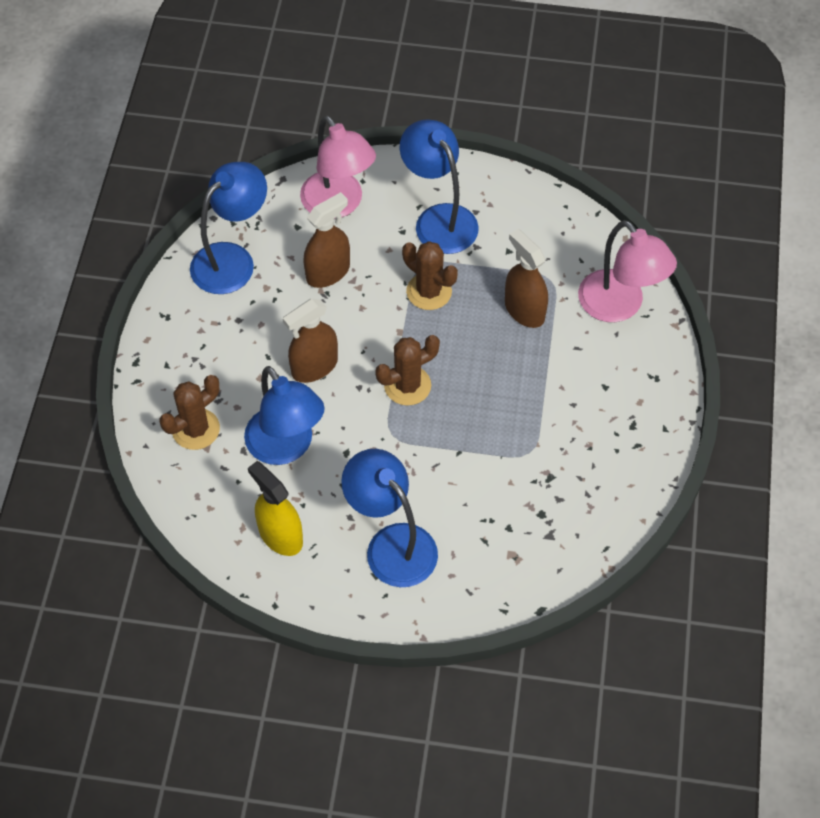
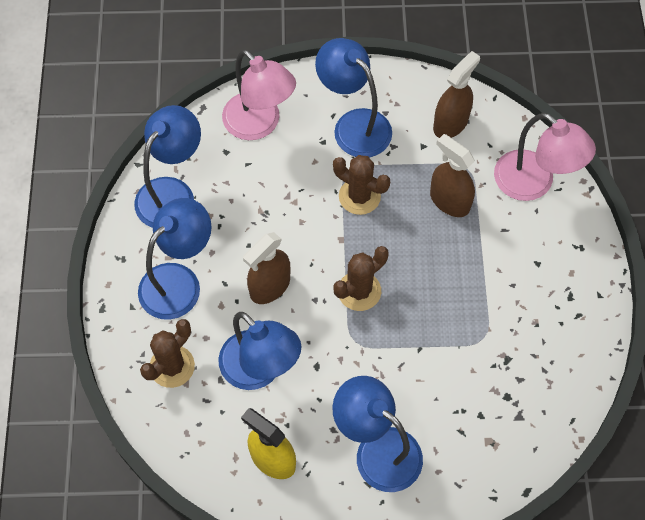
camera: 10 degrees left, 5 degrees up
brown spray bottle [303,192,350,288] -> brown spray bottle moved to [433,51,480,138]
none -> blue lamp [138,198,212,320]

